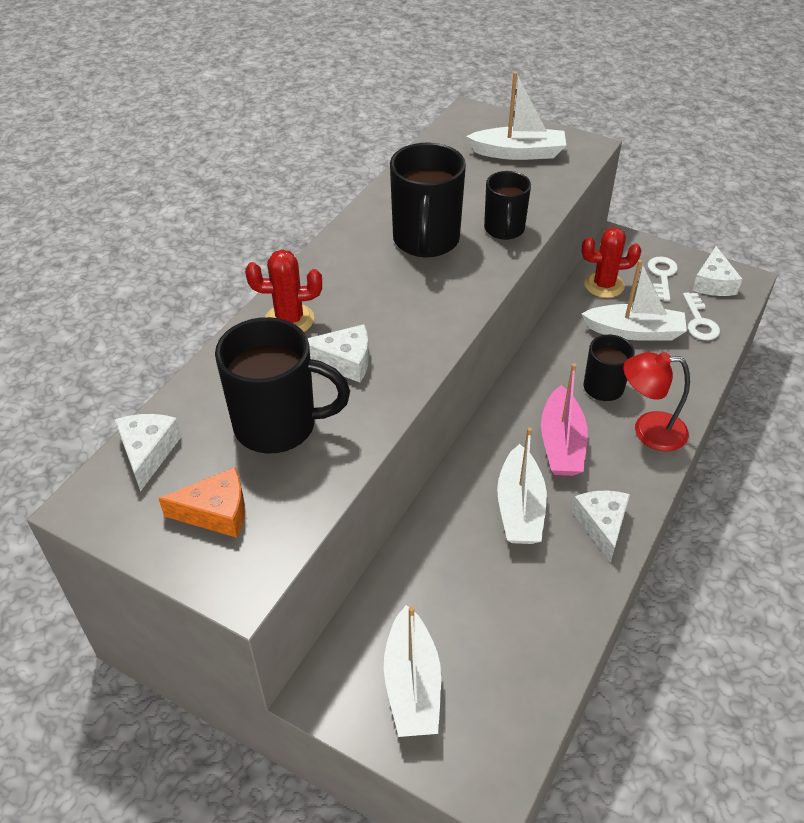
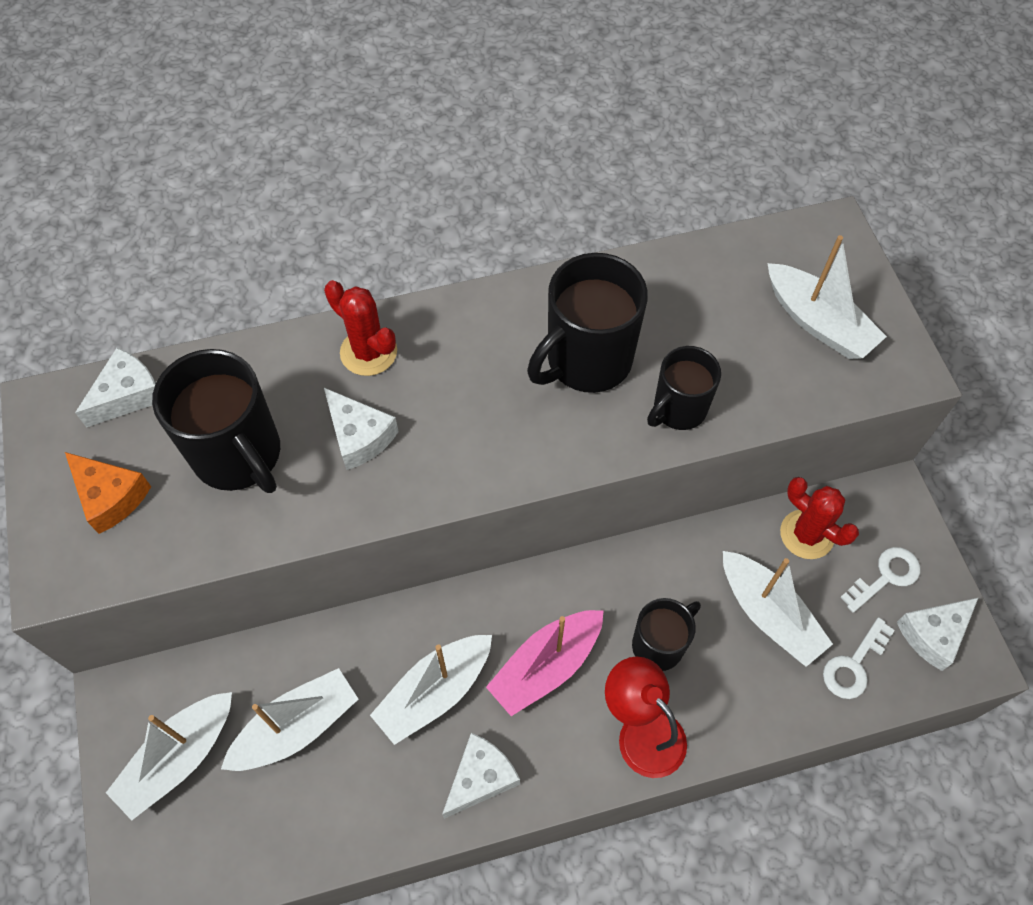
camera: 45 degrees right, 15 degrees up
none -> white boat [221,668,358,771]

